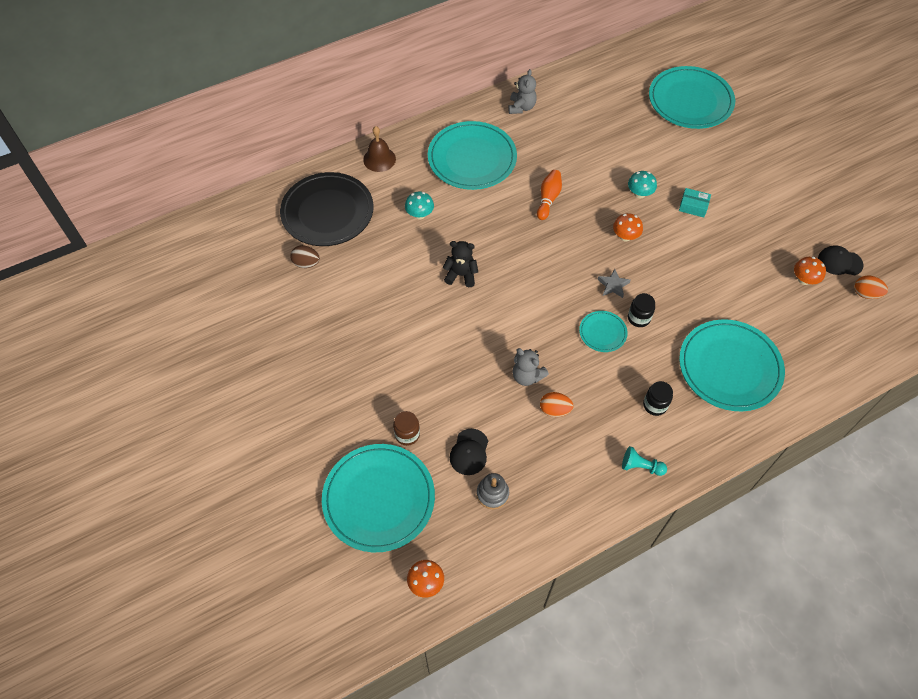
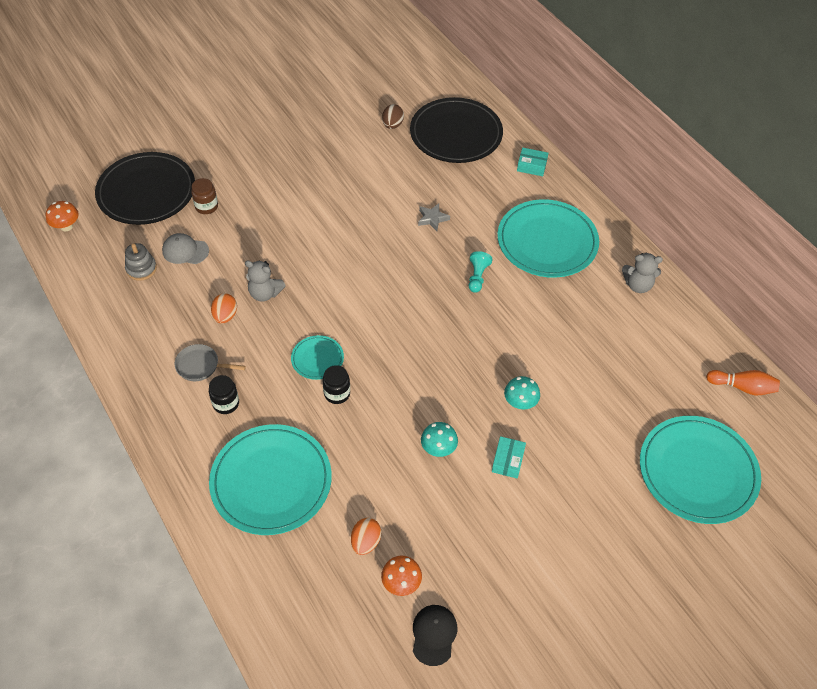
camera: 85 degrees right, 5 degrees down
turquoise plate [322,444,435,552] -> black plate [95,152,195,225]
brown bell [363,126,396,172] -> turquoise box [517,148,548,176]
turquoise mushroom [405,192,434,219] -> turquoise mushroom moved to [421,422,458,457]
black teddy bear [443,241,478,287] -> none
black cap [450,429,488,475] -> grey cap [162,233,209,264]
grey teddy bear [512,348,549,386] -> grey teddy bear turned 105 degrees counterclockwise [245,261,286,301]
orange bowling pin [537,170,562,220] -> orange bowling pin moved to [706,370,780,395]
grey star [597,269,630,298] -> grey star moved to [418,203,450,231]
orange mushroom [613,213,643,241] -> none
turquoise pawn [622,446,667,476] -> turquoise pawn moved to [469,251,492,293]
orange egg [854,276,888,299] -> orange egg moved to [351,518,381,555]
none -> grey pan [175,344,246,381]

